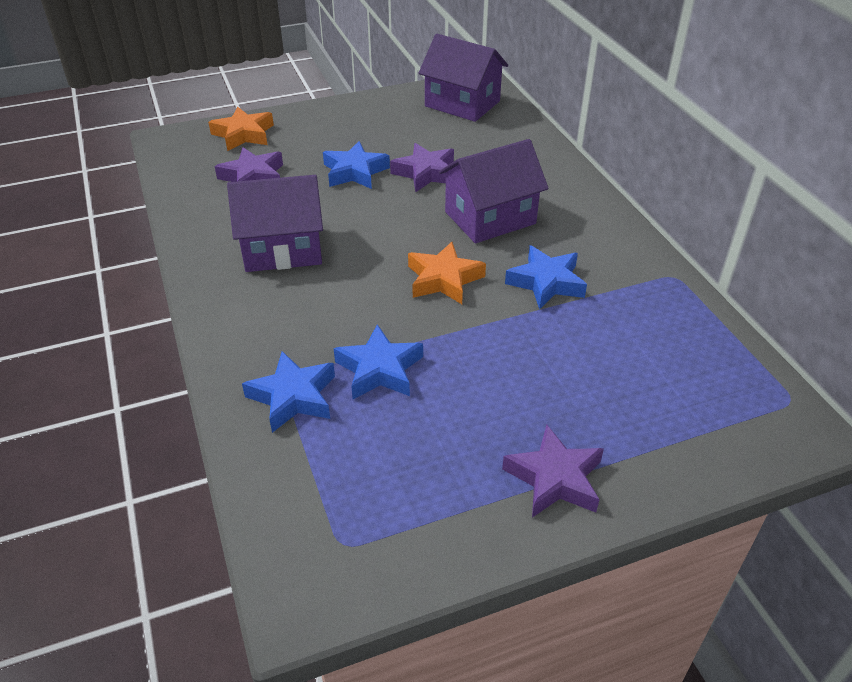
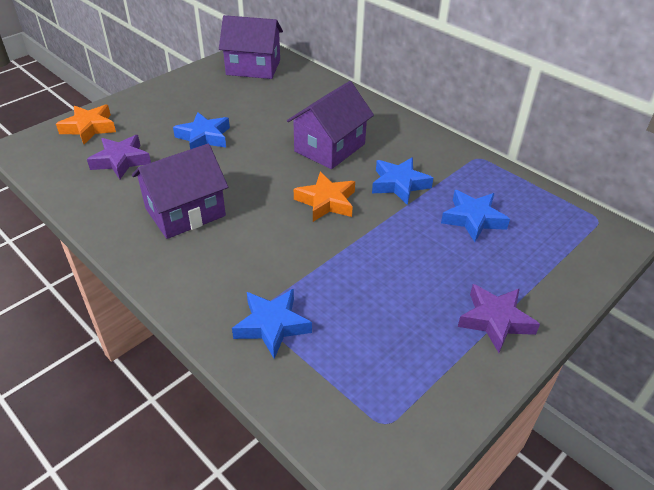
camera: 25 degrees left, 0 degrees up
blue star [334,324,423,399] -> blue star moved to [441,190,510,242]
purple star [390,143,454,192] -> none

